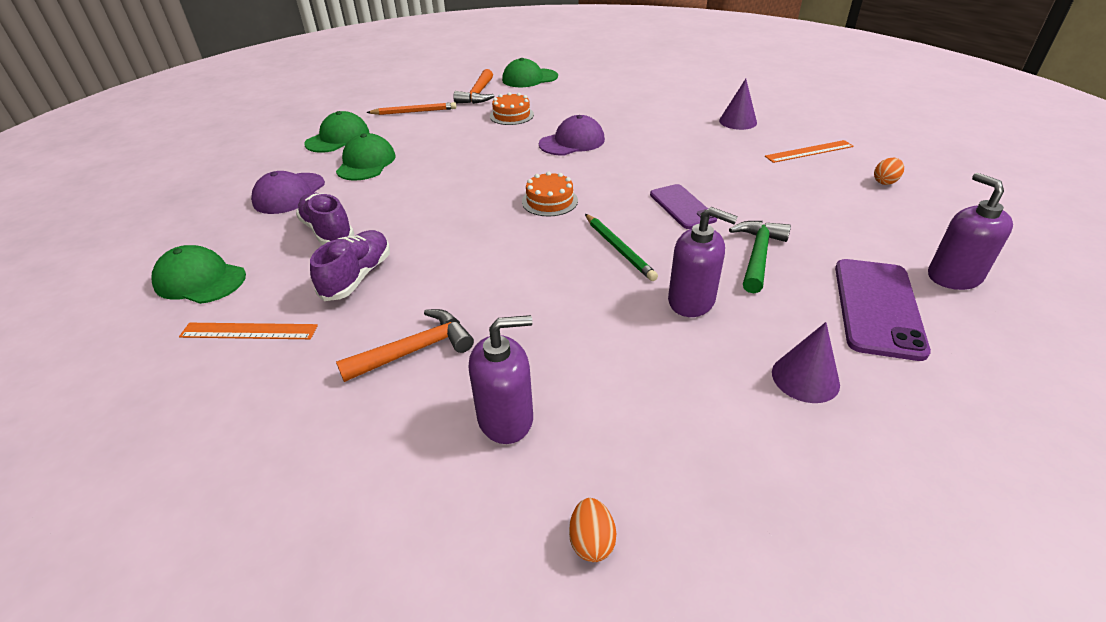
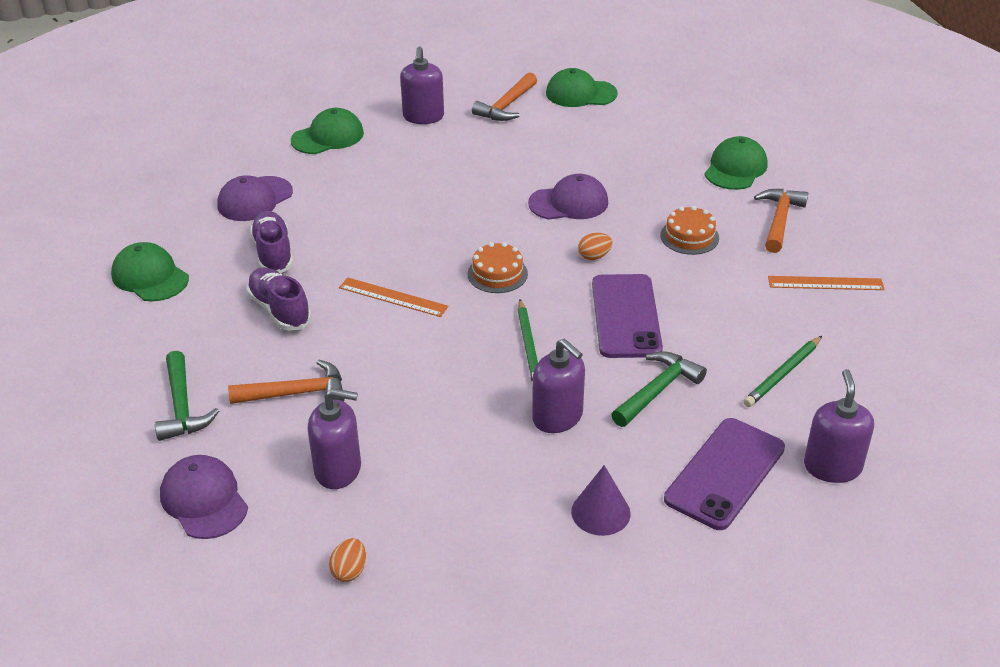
camera: 20 degrees right, 0 degrees up
orange ruler [179,323,318,339] -> orange ruler moved to [339,277,448,317]
purple shoe [310,230,390,301] -> purple shoe turned 75 degrees counterclockwise [246,267,312,331]
green cap [336,133,396,181] -> green cap moved to [705,136,768,190]
orange pencil [366,102,456,115] -> purple soap dispenser [400,46,444,124]
orange cake [490,92,534,125] -> orange cake moved to [661,206,719,255]
purple phone [650,184,717,229] -> purple phone [592,274,663,358], size x1.50
purple cone [719,79,757,130] -> orange hammer [754,189,808,253]
orange egg [874,158,904,185] -> orange egg moved to [578,233,613,260]
none -> green hammer [155,351,219,441]
none -> purple cap [160,455,248,539]
none -> green pencil [743,336,822,407]

